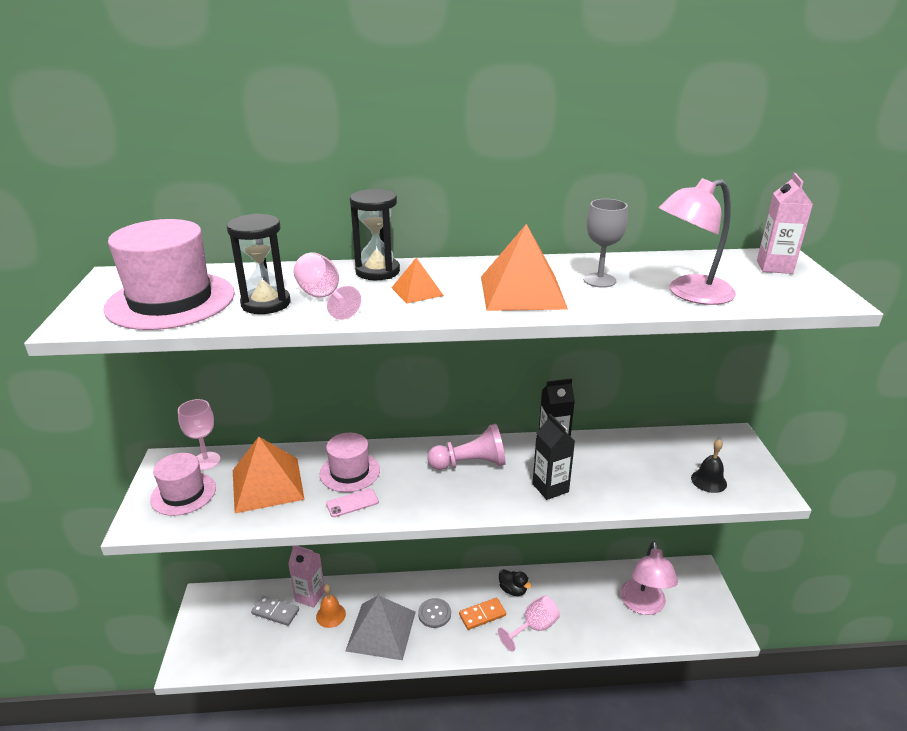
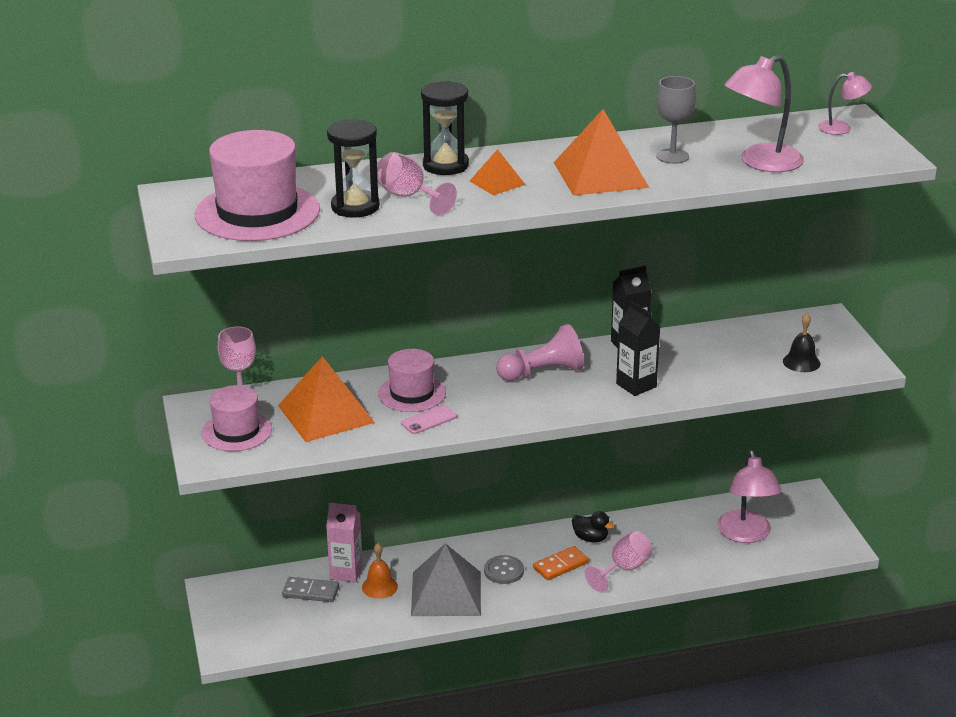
camera: 10 degrees left, 0 degrees up
pink carton [757,173,813,274] -> pink lamp [818,72,872,135]

